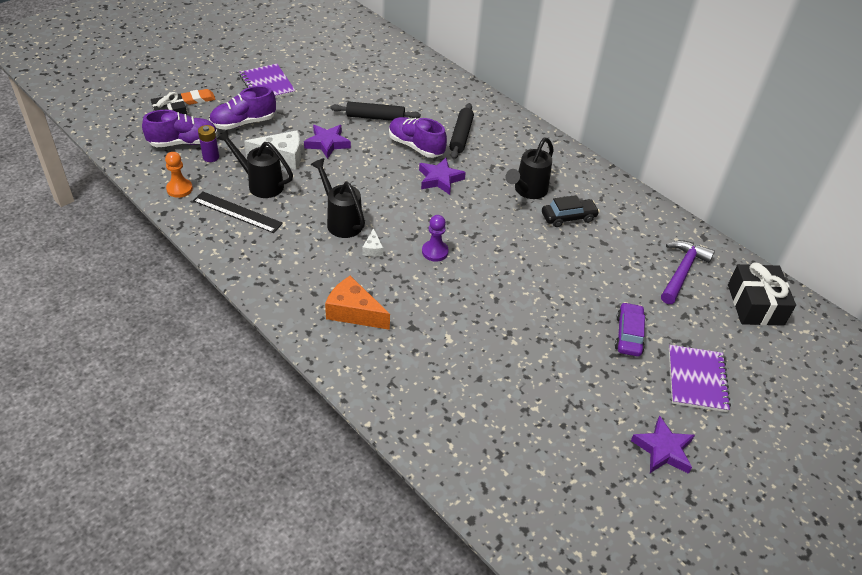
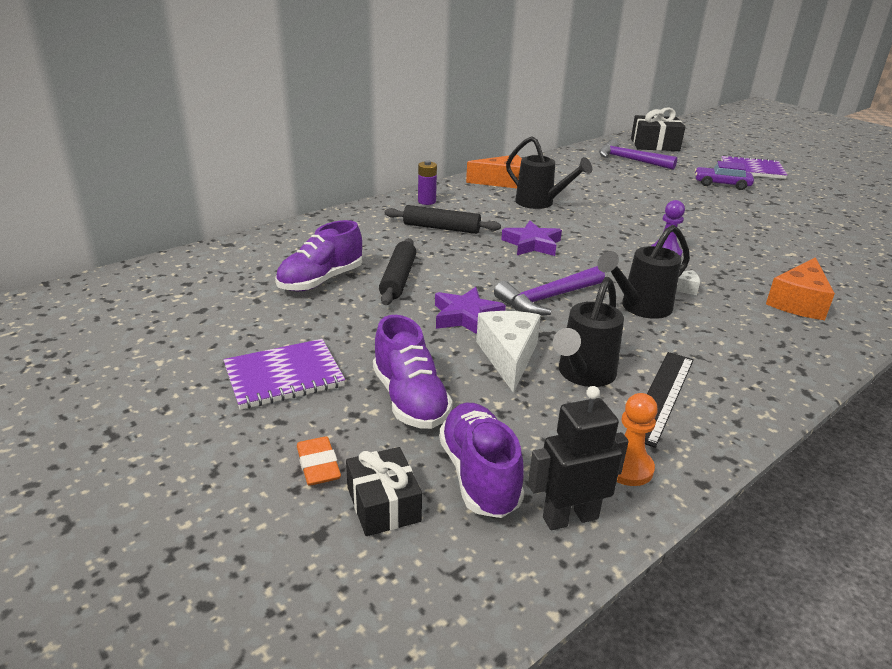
camera: 85 degrees left, 15 degrees down
purple battery [198,125,219,162] -> purple battery moved to [418,160,437,205]
purple shoe [389,117,447,158] -> purple shoe moved to [275,220,362,292]
black car [542,195,600,227] -> none
purple star [631,416,695,474] -> none
none -> orange cheese [466,155,522,188]
none -> purple hammer [494,266,605,315]
none -> black robot [528,386,629,530]

